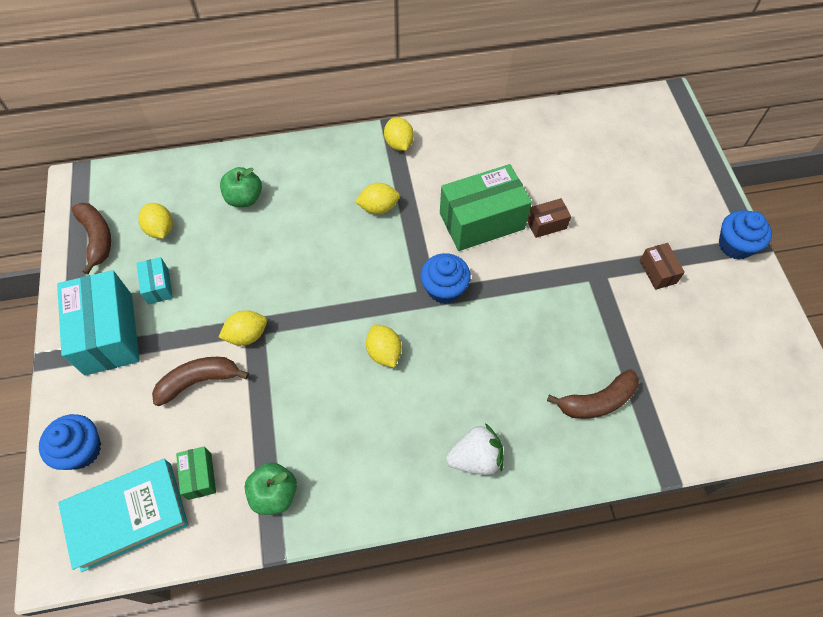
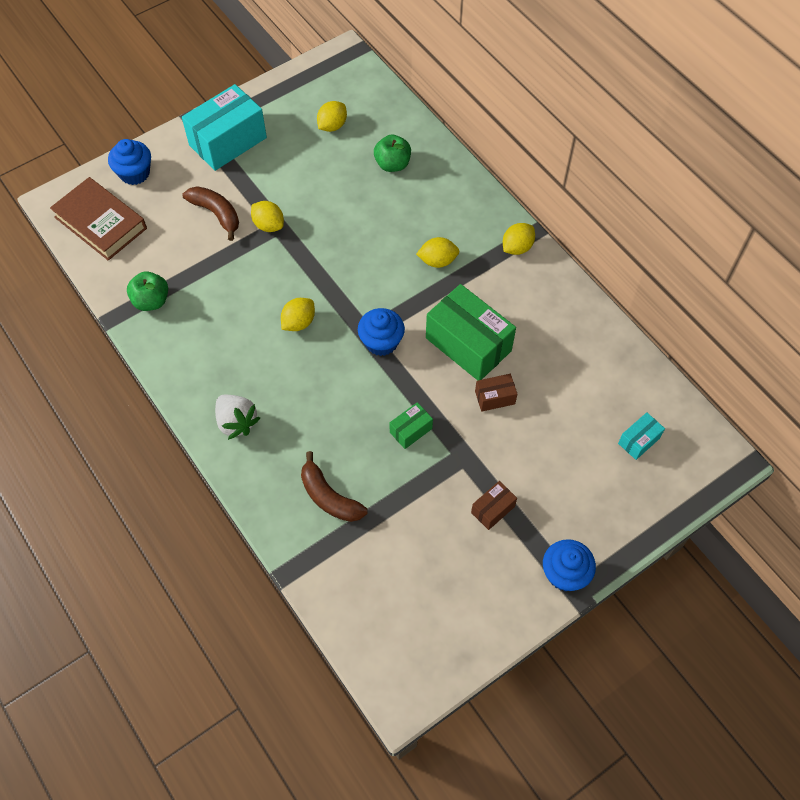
camera: 65 degrees right, 0 degrees up
turquoise book [58,459,189,572] -> brown book [50,177,147,261]
brown banana [71,203,111,275] -> none
turquoise box [136,257,173,304] -> turquoise box moved to [618,412,665,460]
green box [176,446,216,500] -> green box moved to [389,402,433,449]
yellow lemon [355,183,400,214] -> yellow lemon turned 60 degrees counterclockwise [416,237,459,268]
brown box [527,198,571,238] -> brown box turned 60 degrees counterclockwise [475,374,517,412]

